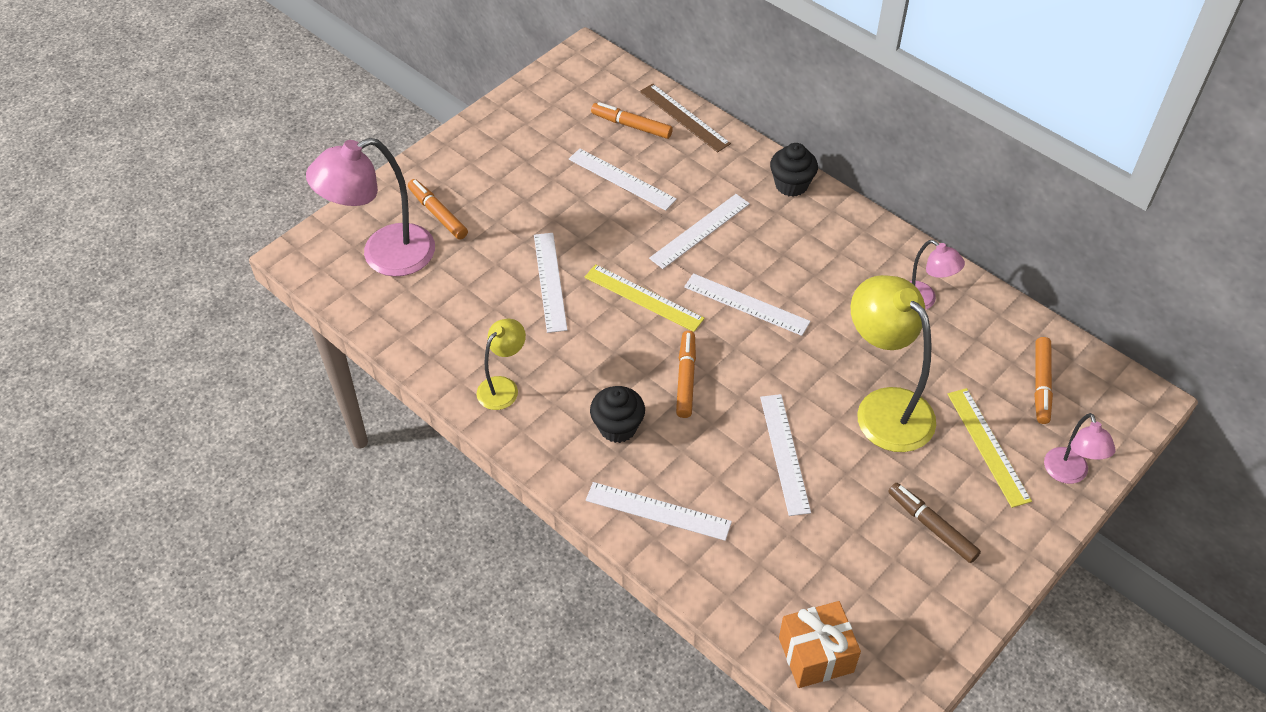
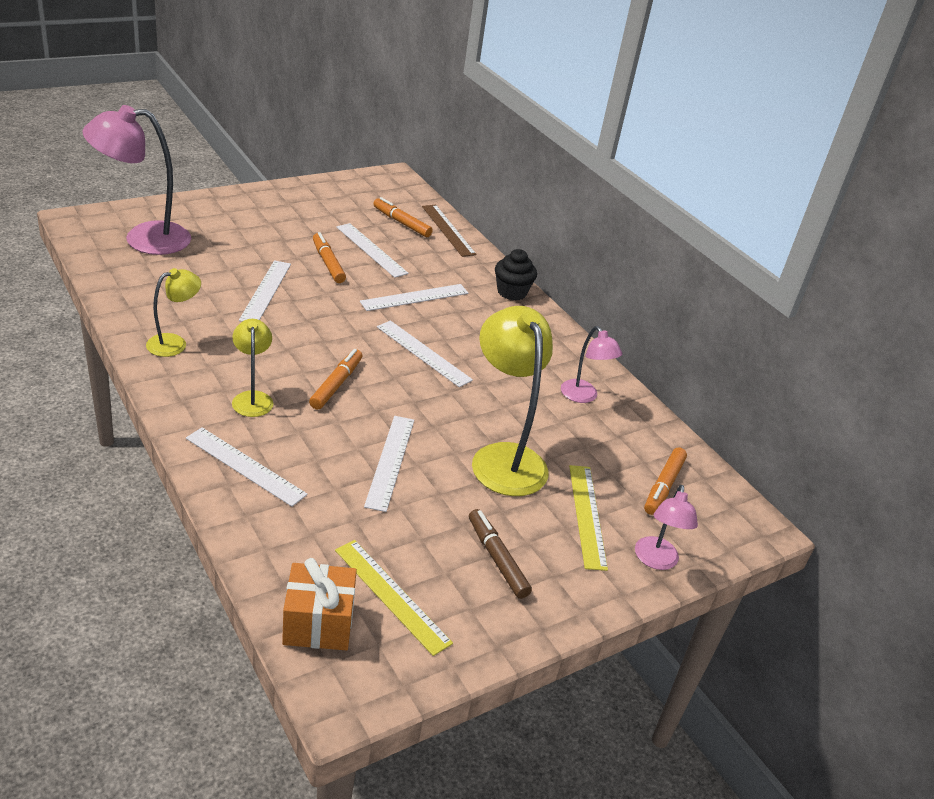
camera: 10 degrees right, 15 degrees down
orange marker [408,179,468,240] -> orange marker moved to [313,232,346,283]
yellow ruler [584,264,705,332] -> yellow ruler moved to [335,540,453,656]
black cupcake [590,386,645,443] -> yellow lamp [232,319,273,417]

